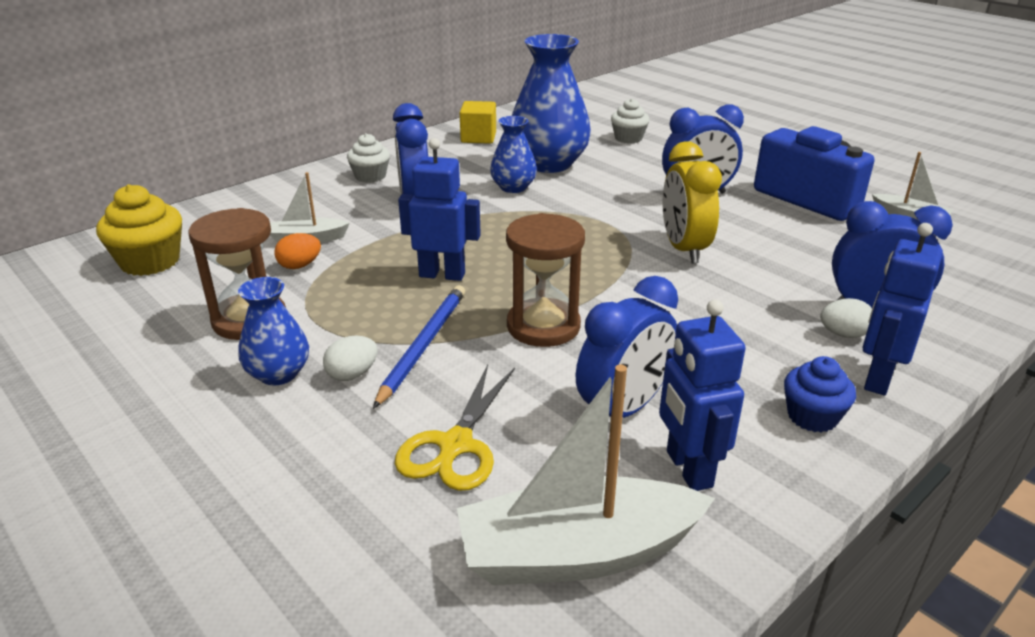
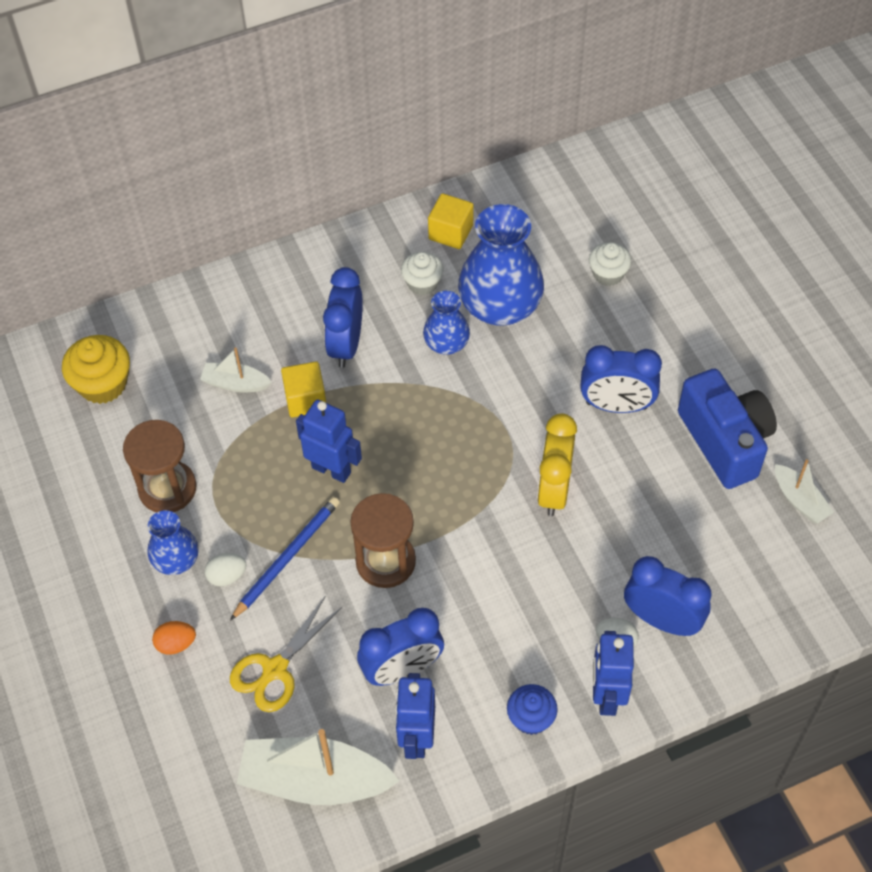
camera: 20 degrees right, 25 degrees up
orange egg [274,233,321,269] -> orange egg moved to [152,621,196,655]
white cupcake [347,133,390,183] -> white cupcake moved to [401,252,444,295]
blue robot [863,223,943,395] -> blue robot turned 45 degrees counterclockwise [593,631,634,716]
none -> yellow cube [281,362,326,418]

